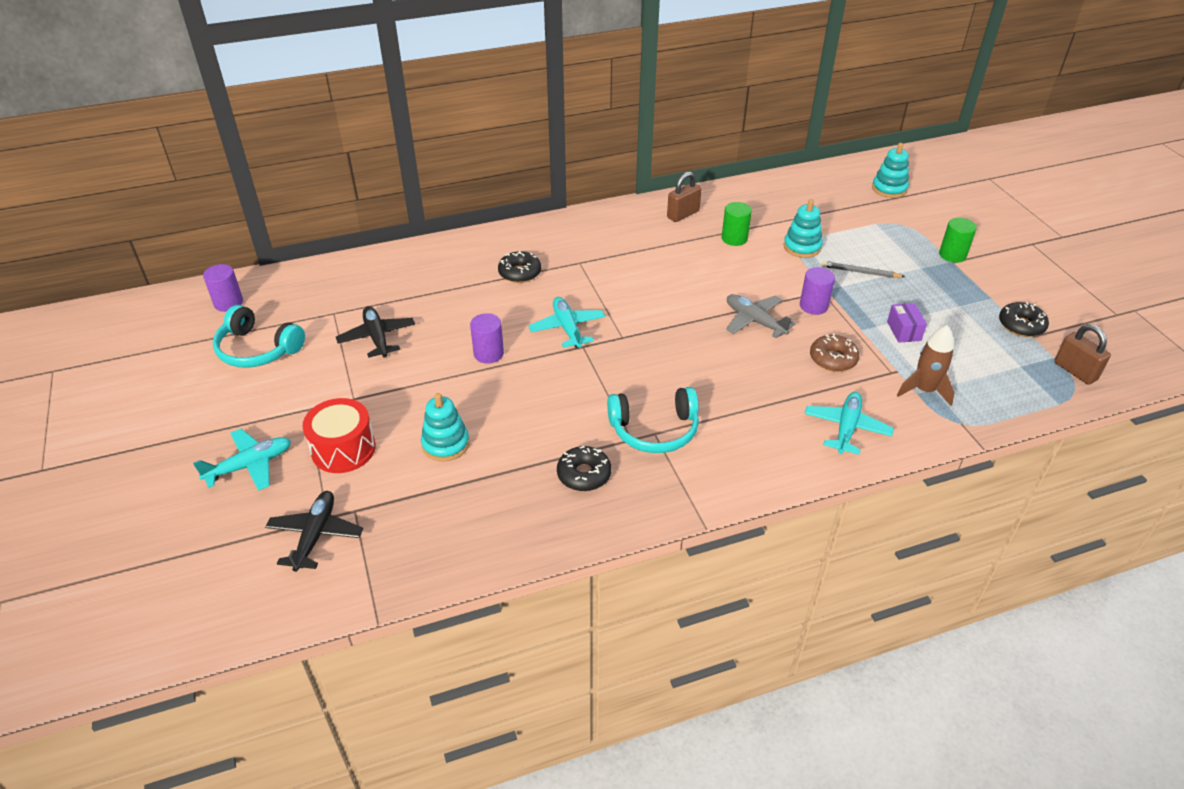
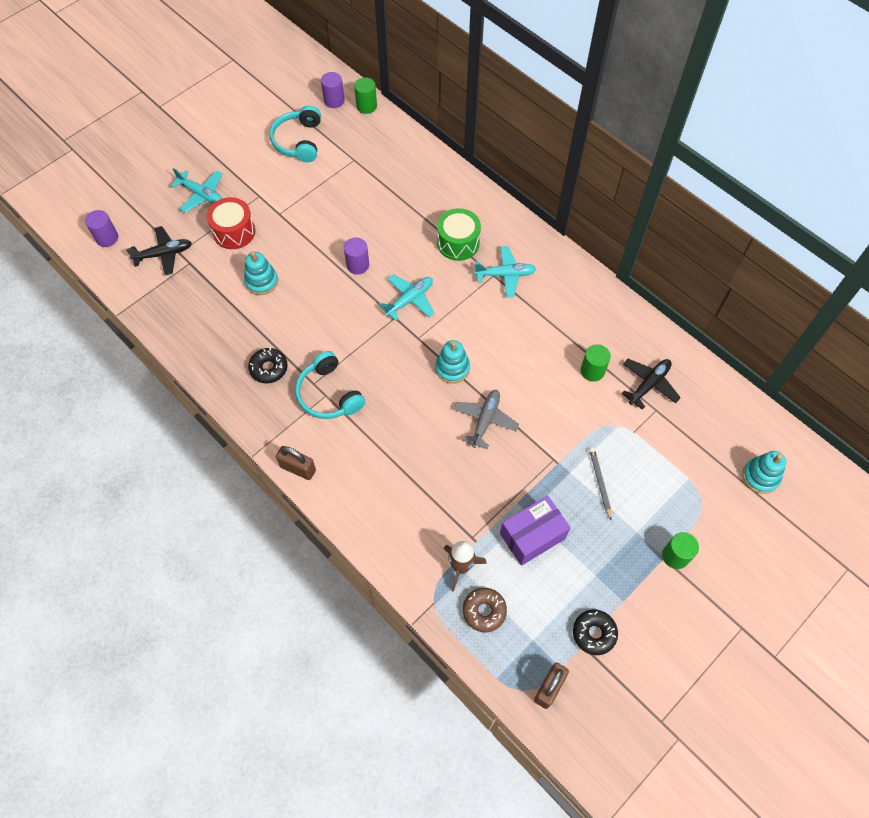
camera: 65 degrees right, 20 degrees up
black plane [336,306,415,358] -> black plane moved to [621,359,681,410]
black donut [498,251,541,283] -> green drum [437,208,481,261]
brown padlock [667,172,702,222] -> brown padlock moved to [276,446,316,480]
turquoise stacking toy [784,199,823,258] -> turquoise stacking toy moved to [435,340,470,384]
purple cylinder [800,267,835,315] -> purple cylinder moved to [85,210,118,247]
turquoise plane [805,392,894,455] -> turquoise plane moved to [474,246,536,297]
brown donut [810,333,859,372] -> brown donut moved to [463,588,507,632]
purple box [887,303,927,343] -> purple box [500,495,571,566], size x1.79
none -> green cylinder [354,77,377,114]

